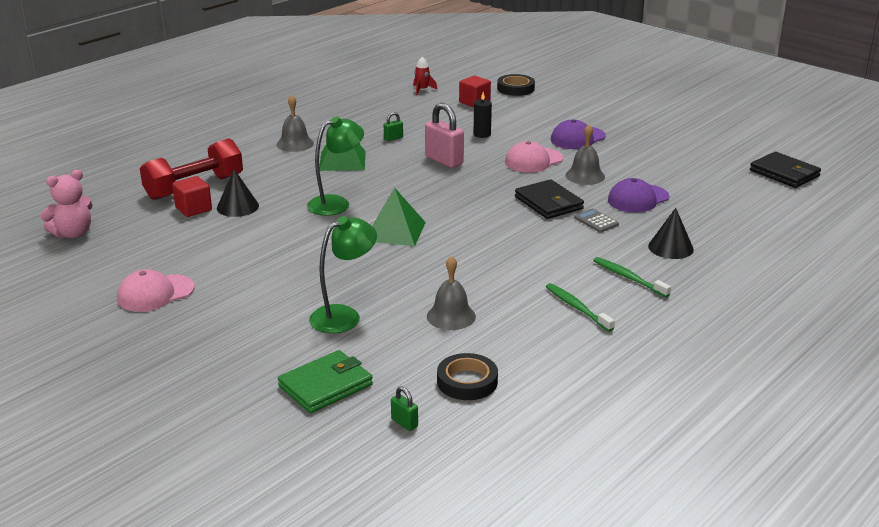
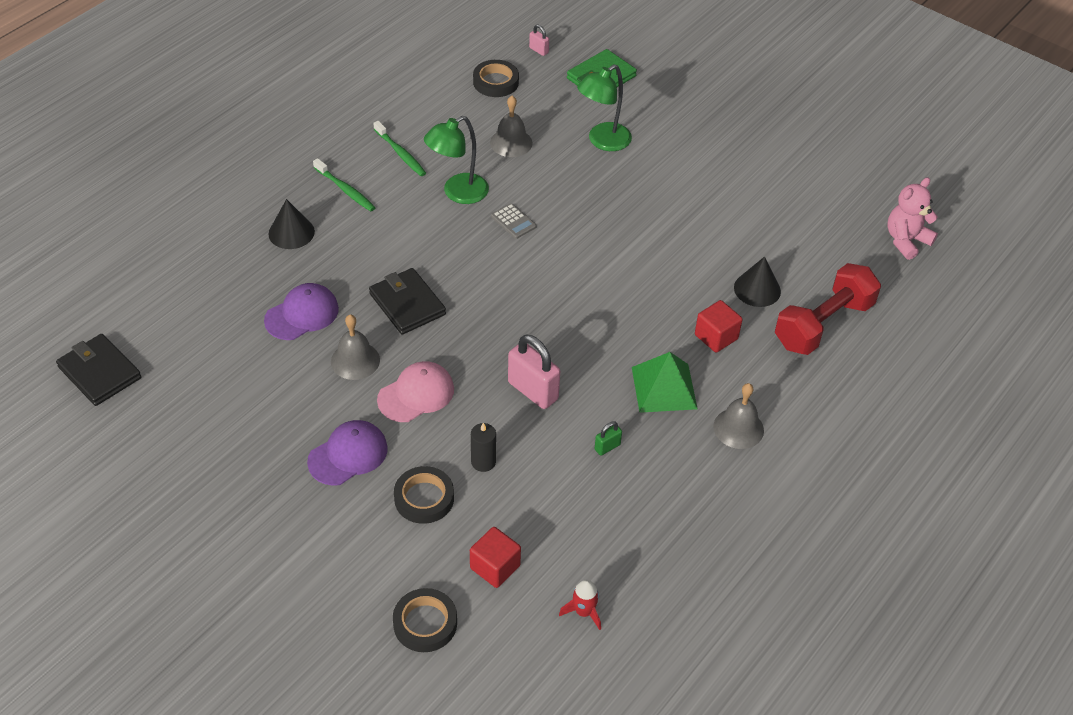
camera: 175 degrees right, 20 degrees up
pink cap [117,269,195,312] -> none
red cube [172,176,212,217] -> red cube moved to [695,300,743,353]
green lamp [307,116,364,216] -> green lamp moved to [424,116,489,204]
green pyramid [373,188,426,246] -> none
green padlock [391,386,418,431] -> pink padlock [529,24,549,56]
grey calculator [574,209,619,233] -> grey calculator moved to [491,203,537,239]
none -> black tape [394,466,454,524]

